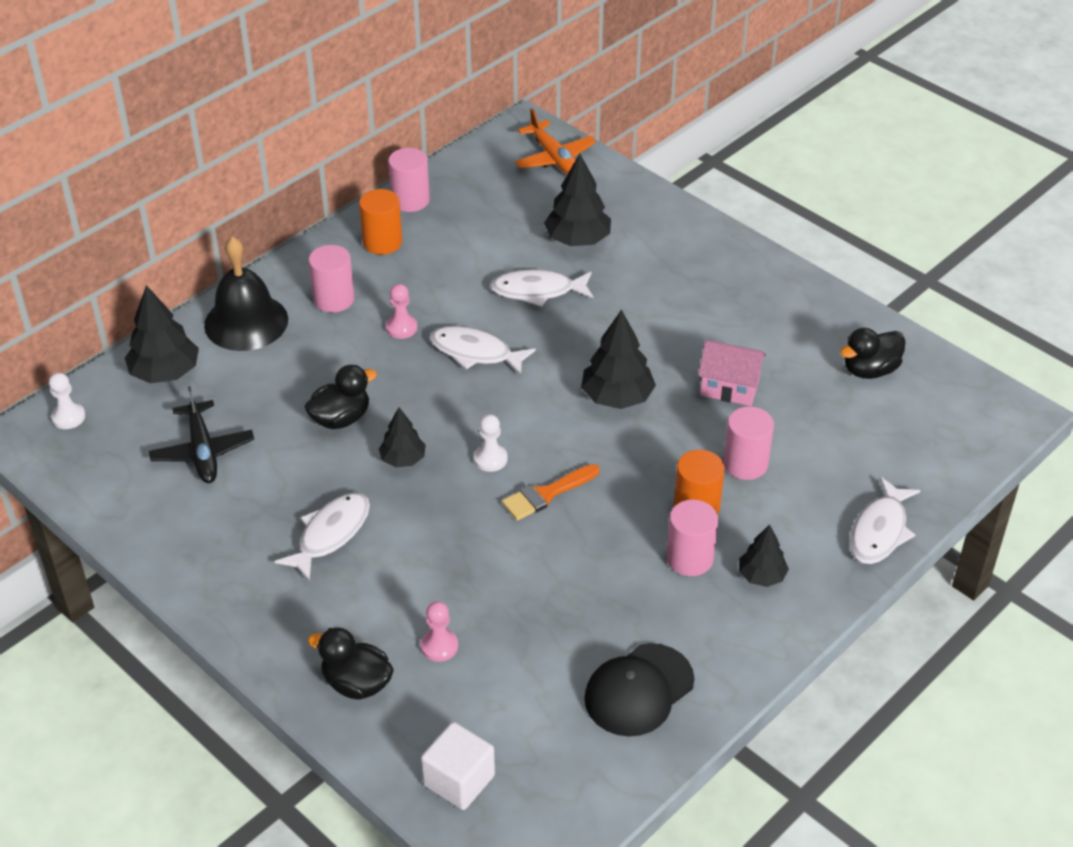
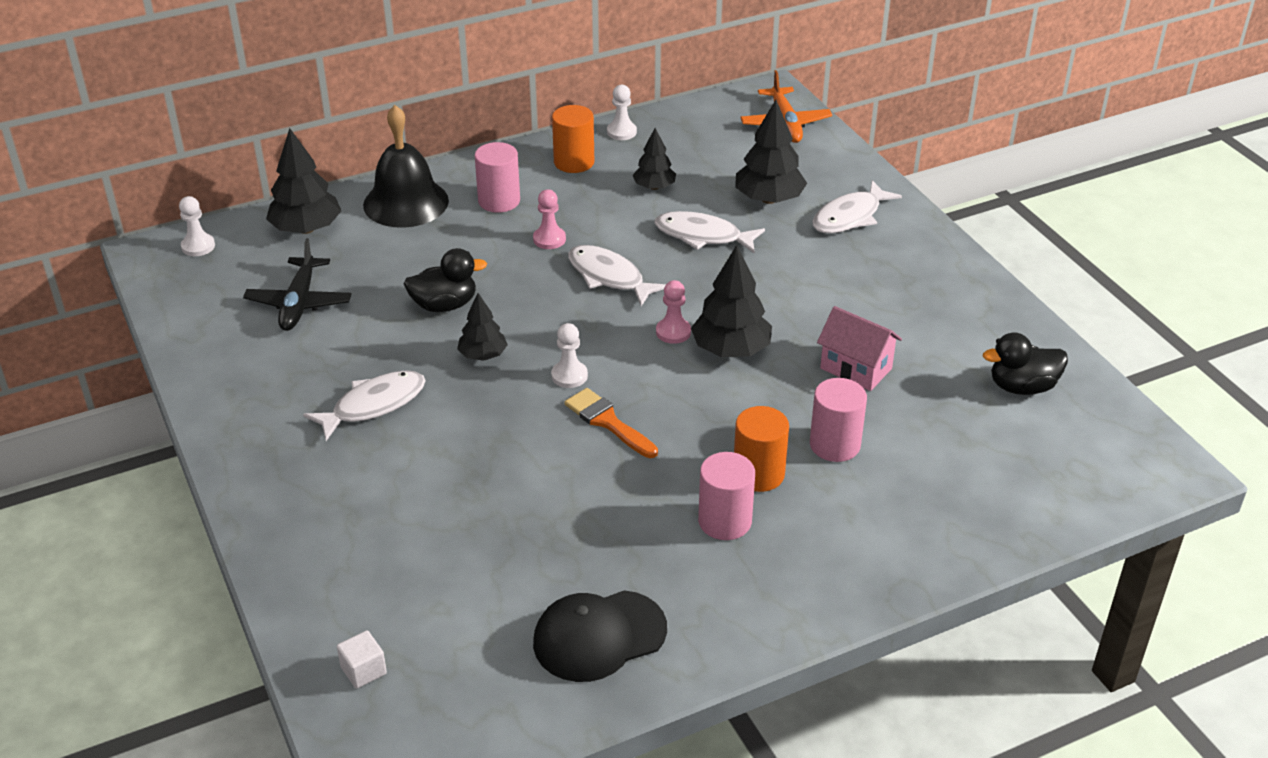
camera: 20 degrees right, 5 degrees down
black duck [308,627,394,700] -> none
pink cylinder [388,148,430,212] -> white pawn [607,85,637,140]
pink pawn [421,601,458,662] -> pink pawn moved to [656,280,691,344]
white cube [421,722,495,810] -> white cube [337,630,387,689], size x0.60
orange brush [502,464,600,521] -> orange brush turned 60 degrees clockwise [564,388,658,458]
black tree [739,524,789,587] -> black tree moved to [633,128,676,190]
white fish [850,477,920,564] -> white fish moved to [812,180,902,233]

